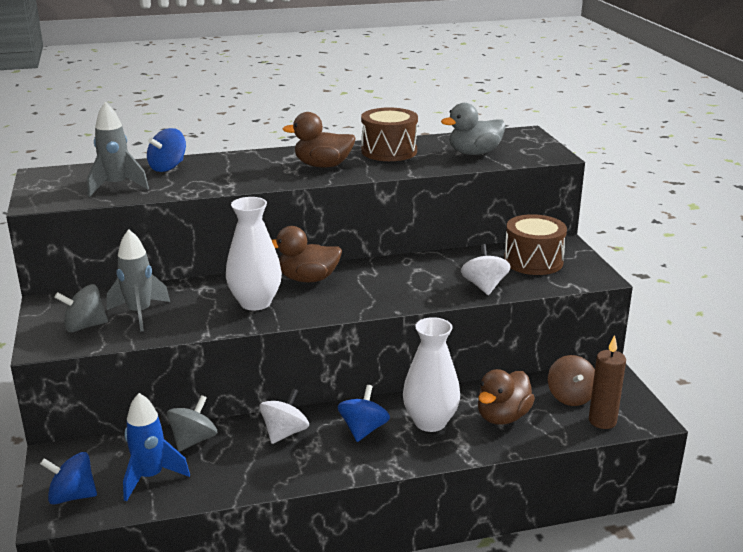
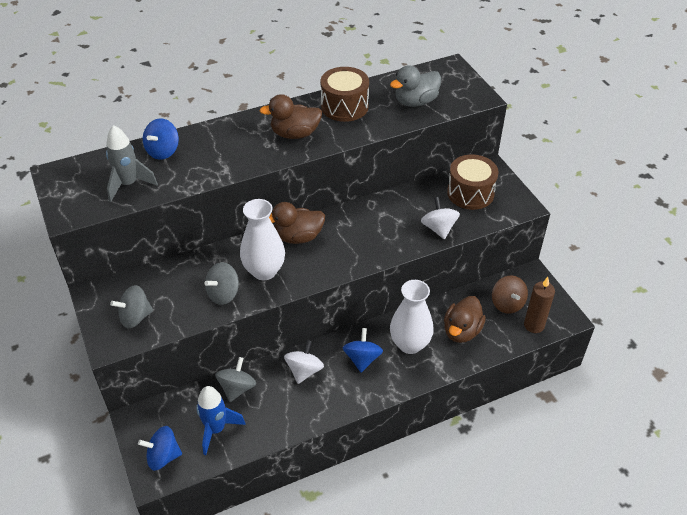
camera: 10 degrees left, 20 degrees up
grey rocket [107,229,170,332] -> none
none -> grey spinning top [204,262,239,305]

